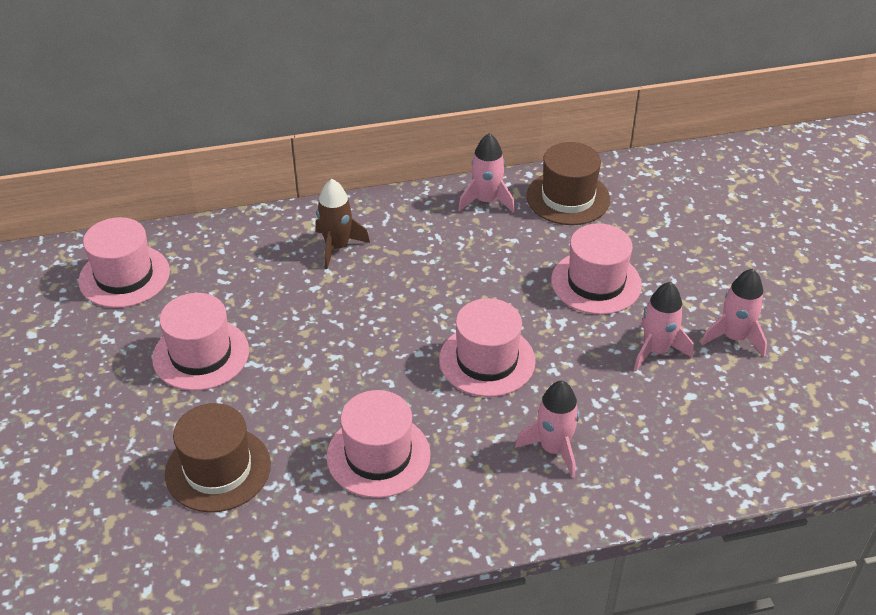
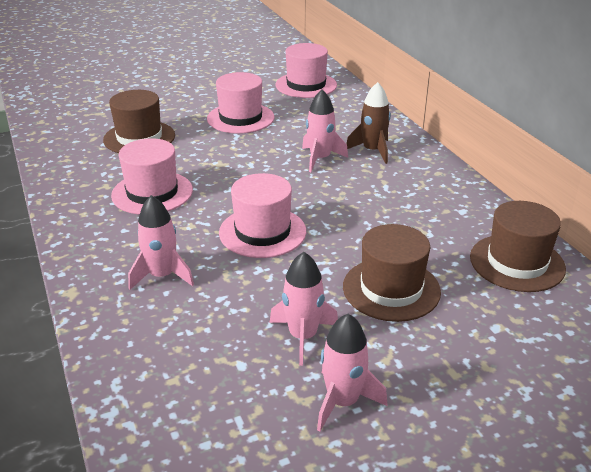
camera: 80 degrees right, 10 degrees down
pink rocket [458,133,515,213] -> pink rocket moved to [302,90,348,172]
pink hat [551,223,642,315] -> brown hat [343,224,441,322]

